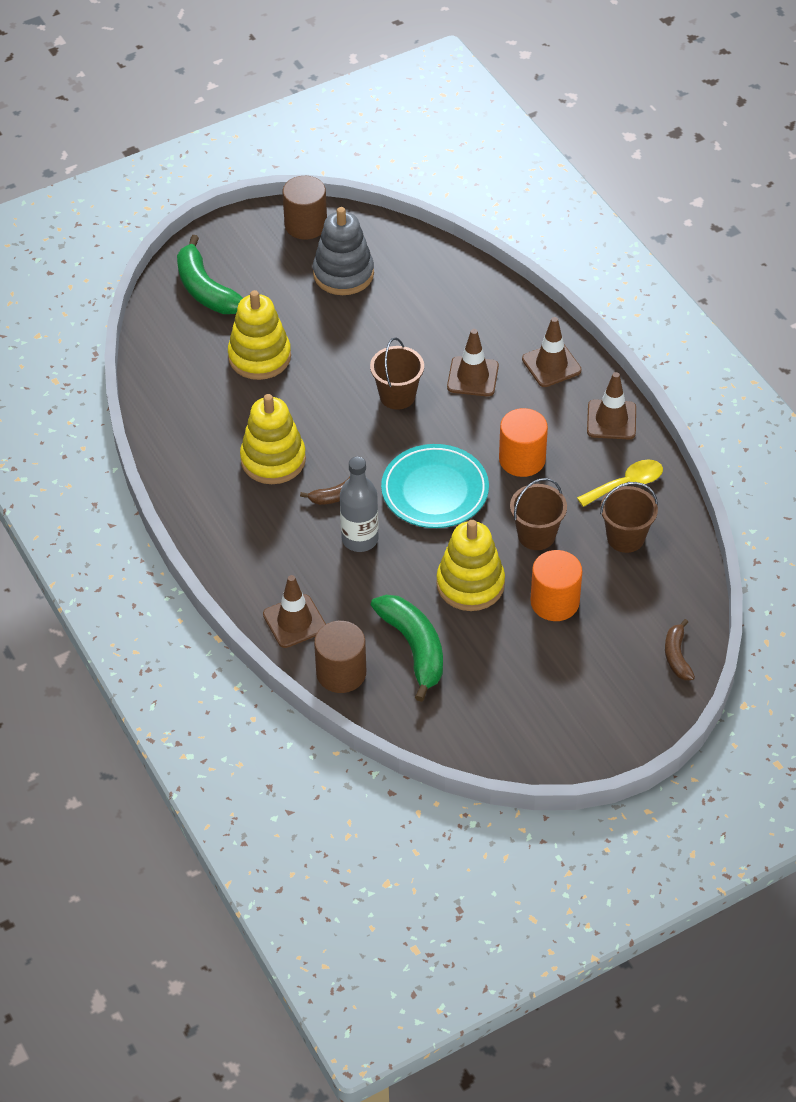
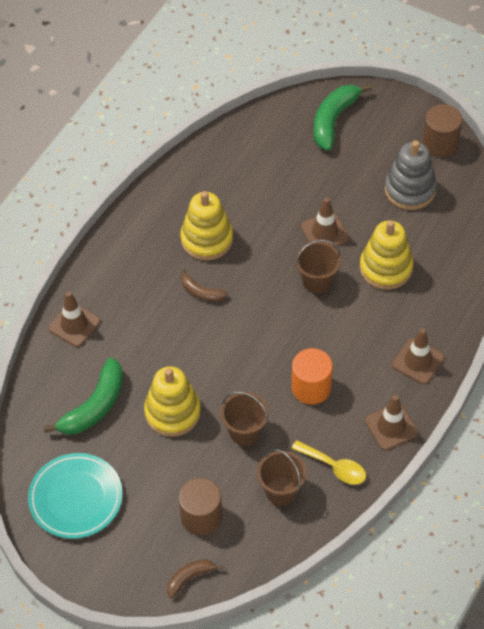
camera: 60 degrees right, 5 degrees up
yellow stacking toy [228,290,291,380] -> yellow stacking toy moved to [360,220,413,290]
brown cylinder [314,621,366,693] -> brown cylinder moved to [179,478,222,536]
grey bottle [340,457,378,552] -> none
turquoise plate [381,444,489,528] -> turquoise plate moved to [28,453,123,539]
brown traffic cone [447,329,499,396] -> brown traffic cone moved to [301,198,349,247]
orange cylinder [530,550,582,621] -> none

